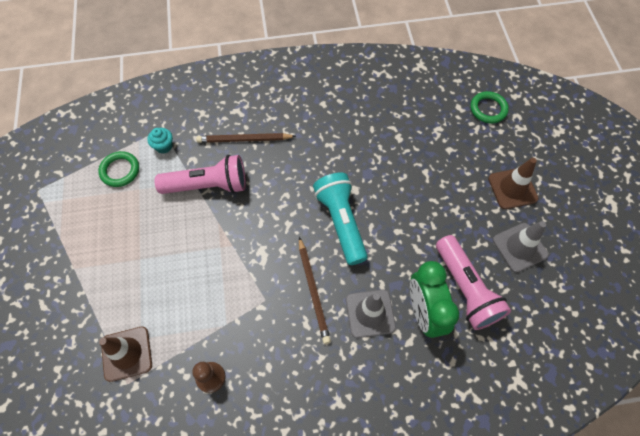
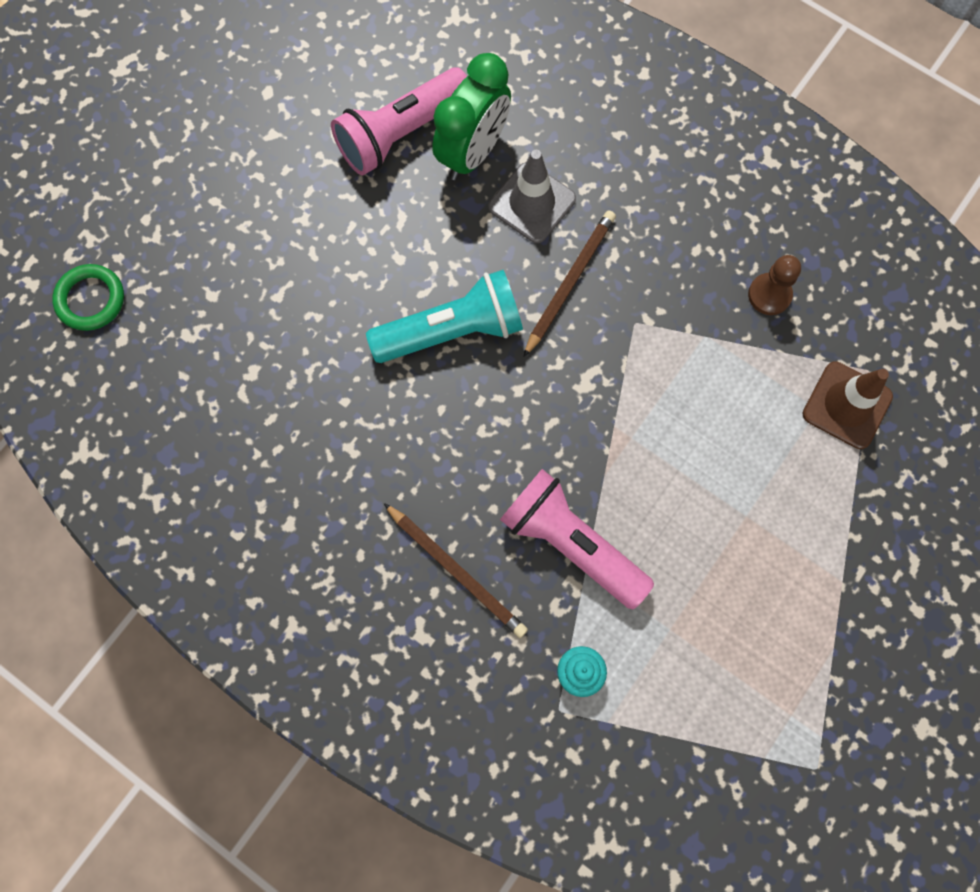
camera: 135 degrees left, 10 degrees up
green ring [98,151,139,187] -> none
turquoise flashlight [313,172,368,265] -> turquoise flashlight turned 135 degrees counterclockwise [366,270,523,363]
pink flashlight [436,235,511,330] -> pink flashlight turned 150 degrees counterclockwise [331,67,467,176]
brown traffic cone [488,158,539,209] -> none
grey traffic cone [493,221,549,273] -> none

